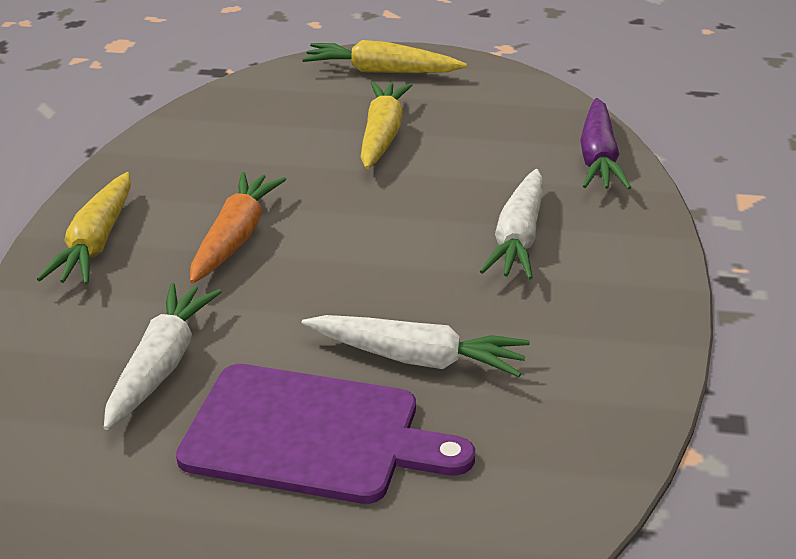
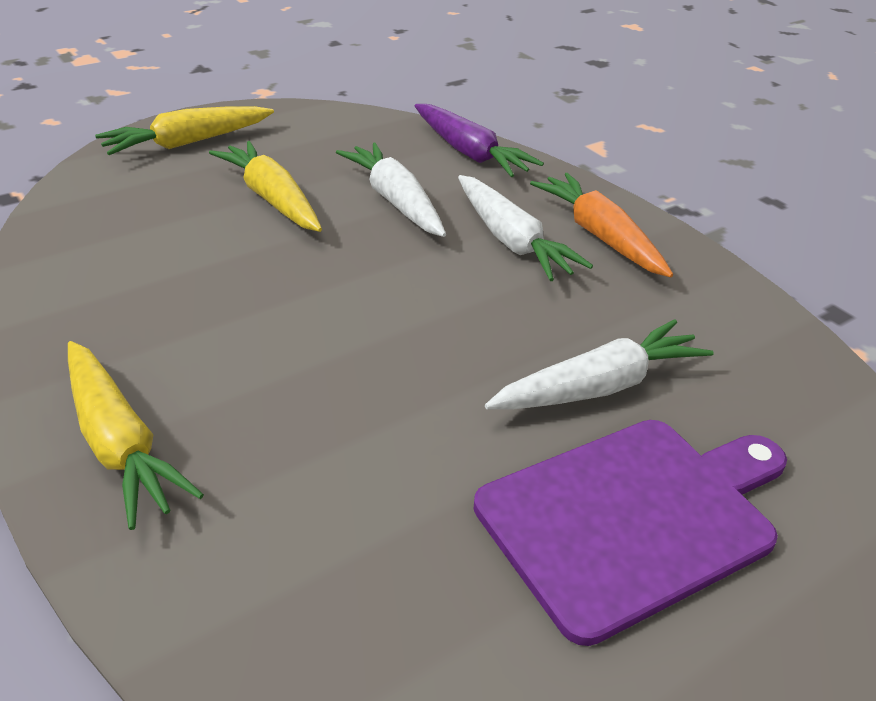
camera: 45 degrees left, 5 degrees up
white carrot [104,283,222,430] -> white carrot moved to [336,142,446,237]
orange carrot [190,172,286,283] -> orange carrot moved to [530,173,673,278]

